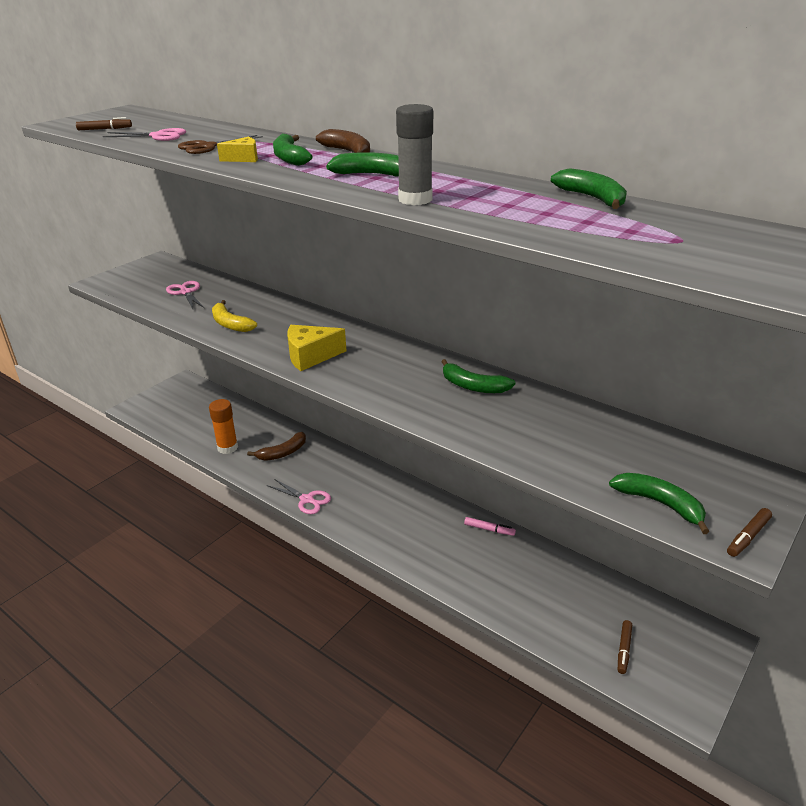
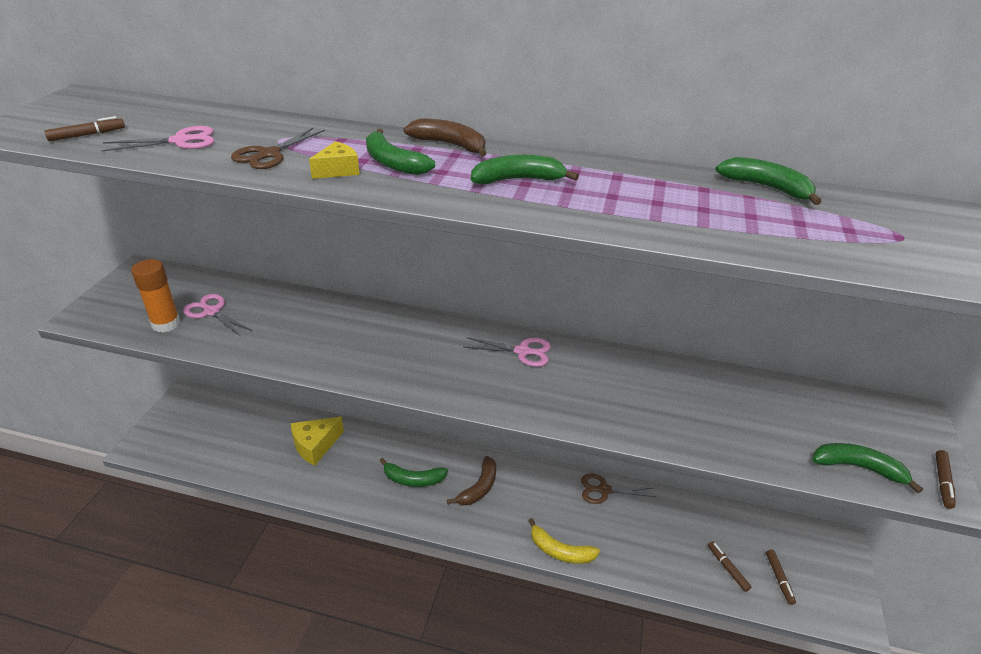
camera: 25 degrees left, 5 degrees up
orange glue stick [209,399,238,454] -> orange glue stick moved to [131,259,181,332]
yellow banana [212,300,257,332] -> yellow banana moved to [528,518,600,564]
brown banana [247,432,306,461] -> brown banana moved to [447,456,496,505]
pink scissors [267,479,331,514] -> pink scissors moved to [464,337,551,367]
yellow cheese [287,325,346,371] -> yellow cheese moved to [291,417,344,466]
grey glue stick [396,104,433,205] -> none
green banana [441,359,516,393] -> green banana moved to [379,458,448,487]
pink marker [464,517,516,536] -> brown scissors [581,474,656,504]
none -> brown marker [708,541,751,592]

